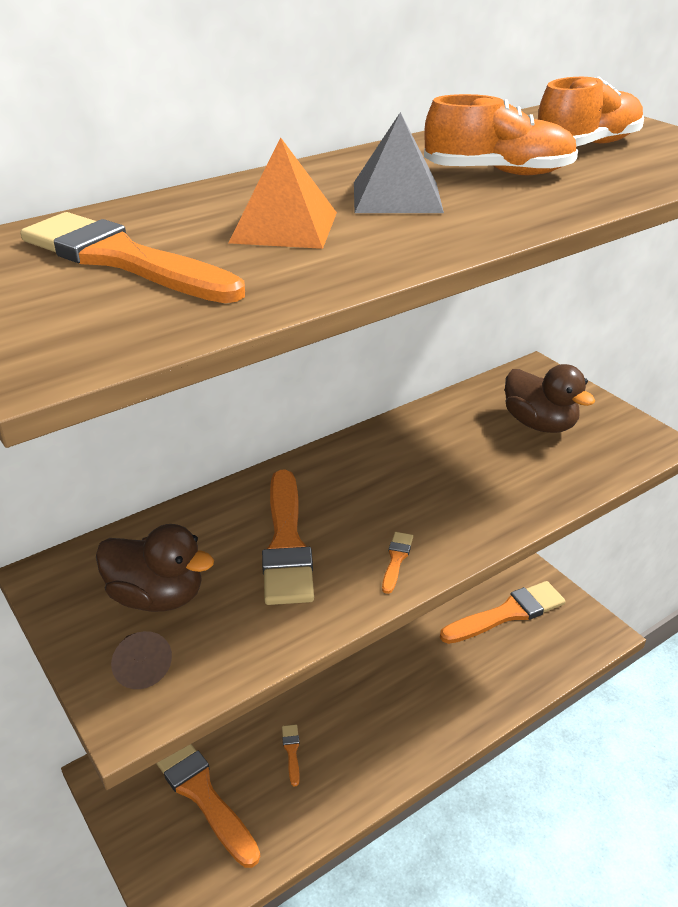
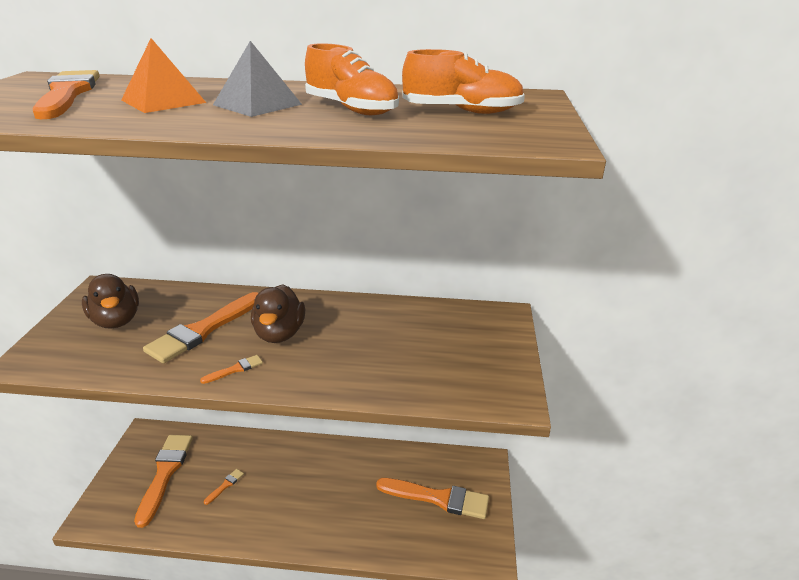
camera: 40 degrees right, 5 degrees down
brown cone [111,631,172,689] -> none
brown duck [505,364,595,433] -> brown duck moved to [251,284,305,343]

